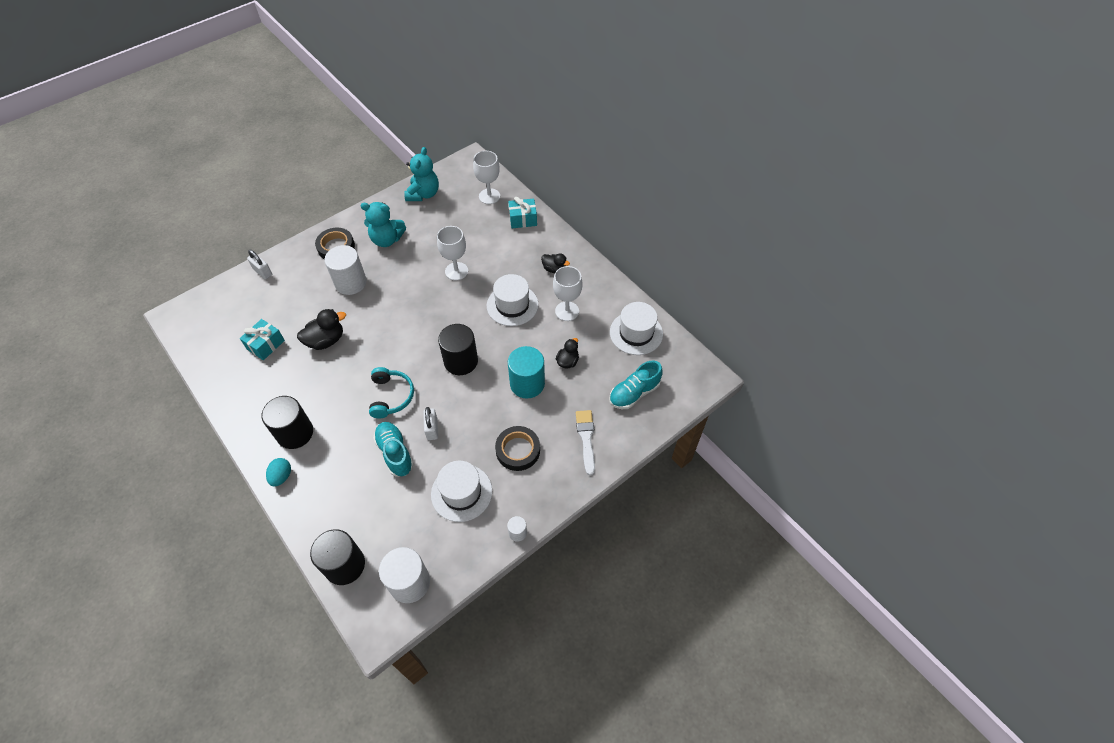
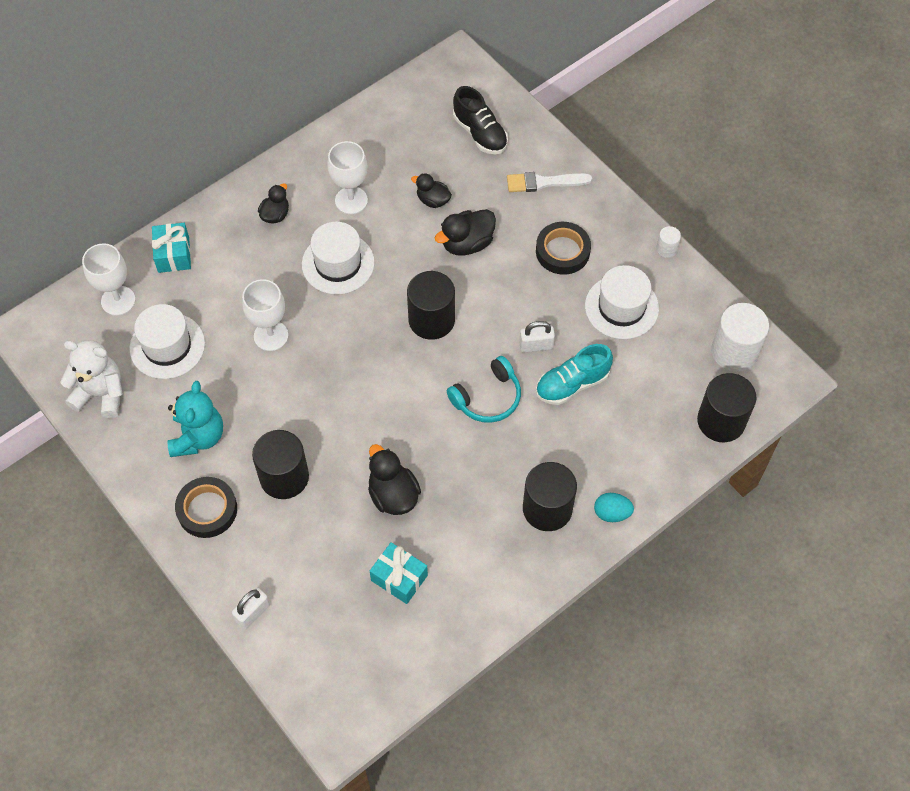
camera: 90 degrees left, 5 degrees up
white cylinder [324,245,367,295] -> black cylinder [252,430,309,499]
turquoise headphones [369,367,414,418] -> turquoise headphones turned 150 degrees clockwise [447,356,521,423]
turquoise teddy bear [404,147,439,201] -> white teddy bear [60,340,123,418]
turquoise cylinder [508,346,545,399] -> black duck [435,209,496,256]
turquoise shoe [609,361,663,409] -> black shoe [453,86,508,154]
white hat [610,302,663,355] -> white hat moved to [129,304,205,379]

